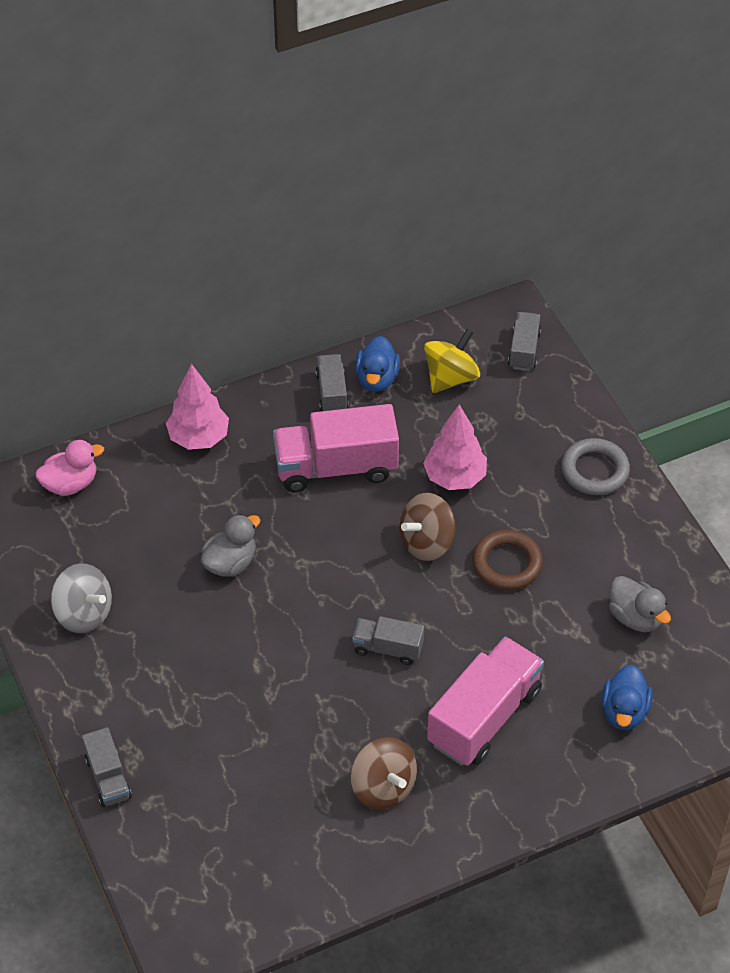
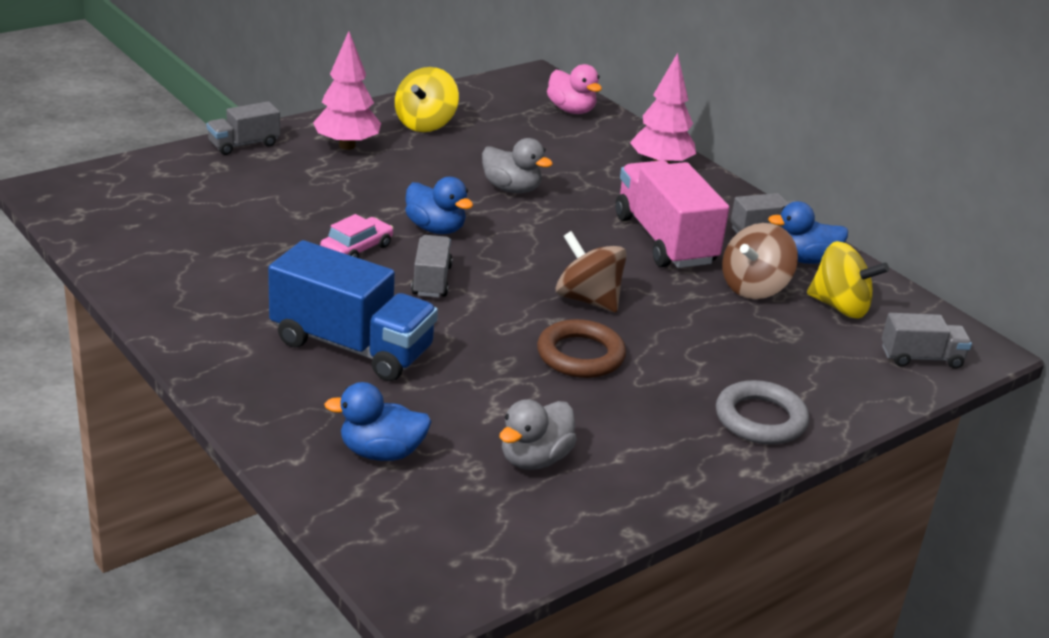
camera: 75 degrees right, 20 degrees down
grey spinning top [51,563,112,633] -> yellow spinning top [395,67,459,132]
brown spinning top [350,737,417,809] -> brown spinning top moved to [722,223,798,299]
pink tree [423,404,487,490] -> pink tree moved to [313,31,381,150]
pink truck [427,636,544,766] -> blue truck [268,240,438,381]
none -> pink car [320,214,393,258]
none -> blue duck [405,177,473,234]

